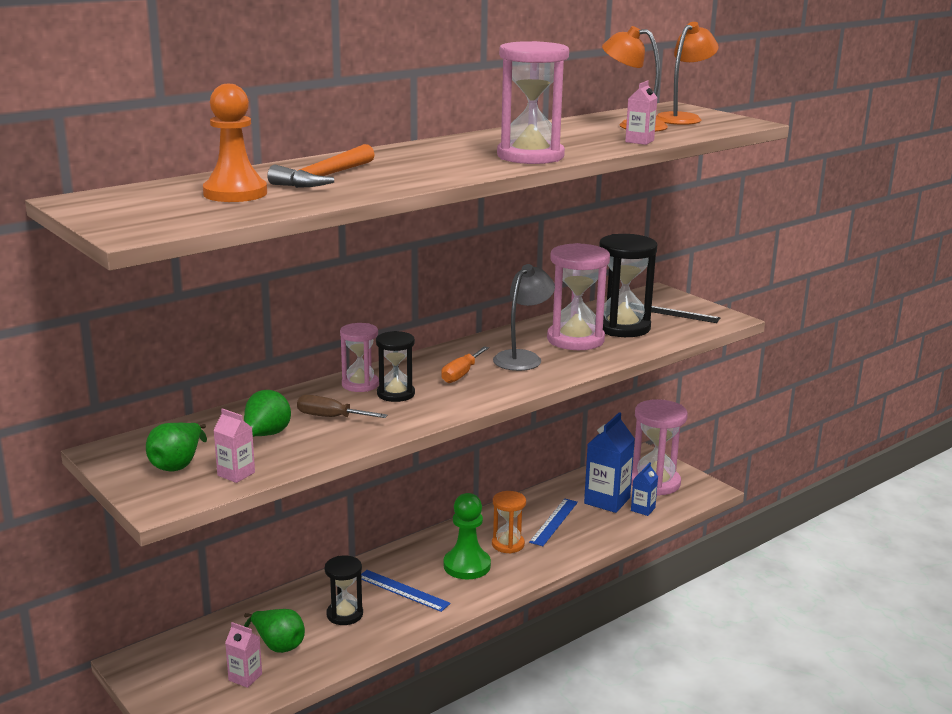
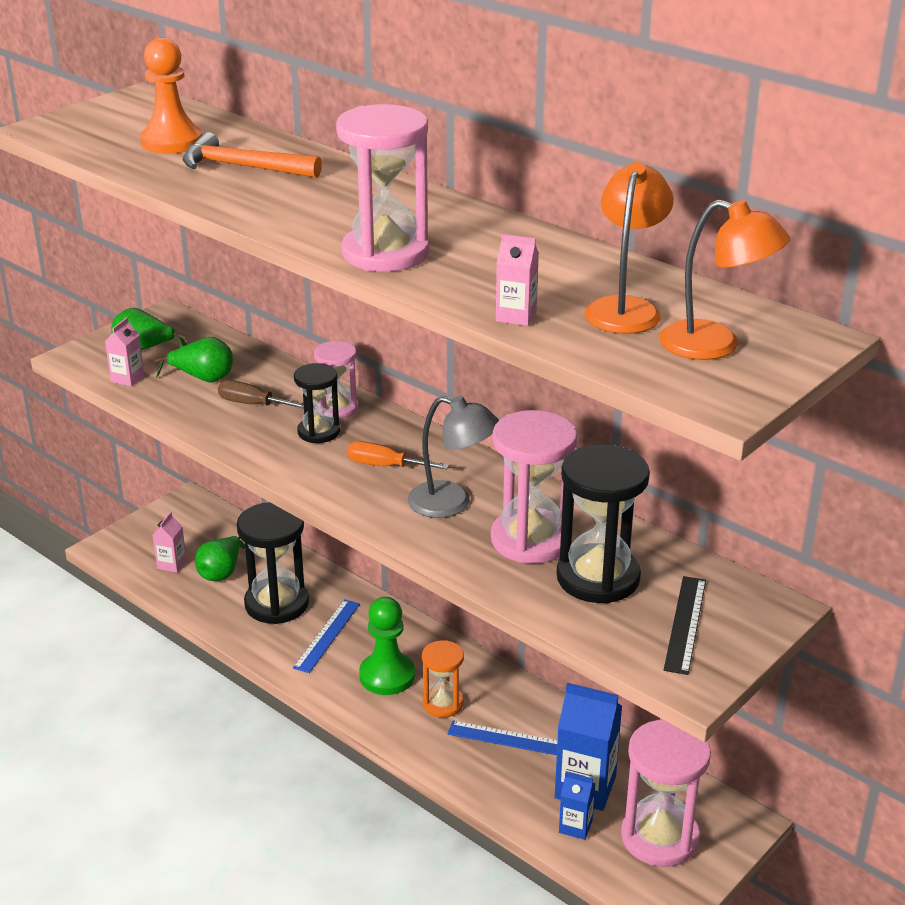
camera: 80 degrees right, 10 degrees up
brown screwdriver [297,395,387,418] -> brown screwdriver turned 75 degrees counterclockwise [218,380,304,408]
black hourglass [325,556,363,625] -> black hourglass [237,502,309,624], size x1.70

